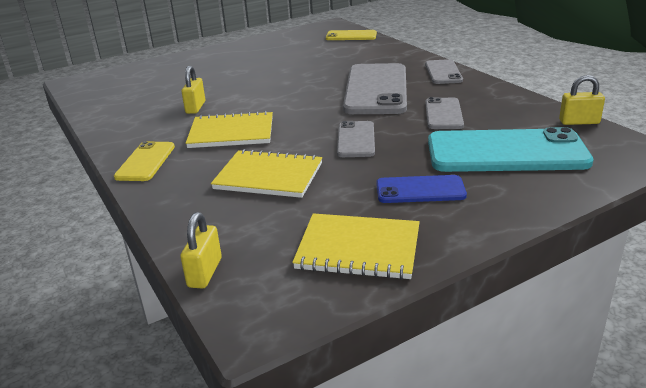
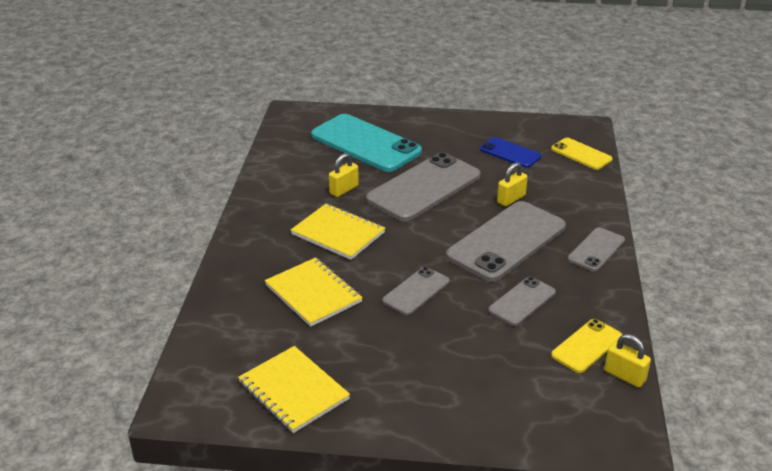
camera: 35 degrees right, 5 degrees up
yellow phone [114,141,175,181] -> yellow phone moved to [551,319,622,373]
yellow padlock [180,212,222,289] -> yellow padlock moved to [497,162,528,207]
blue phone [376,175,467,203] -> blue phone moved to [480,137,541,168]
turquoise phone [428,127,593,172] -> turquoise phone moved to [311,114,422,172]
none -> grey phone [366,152,481,222]

